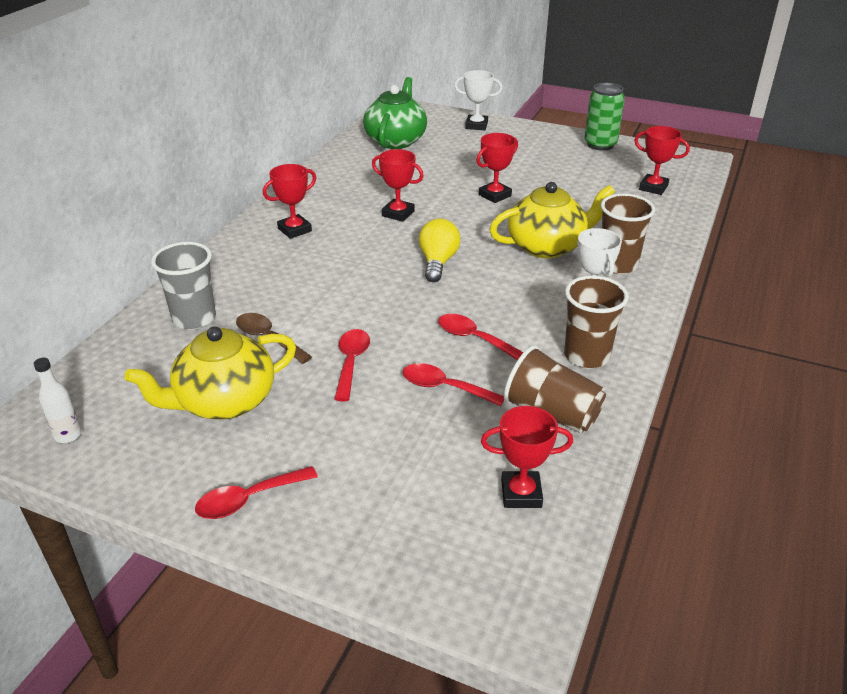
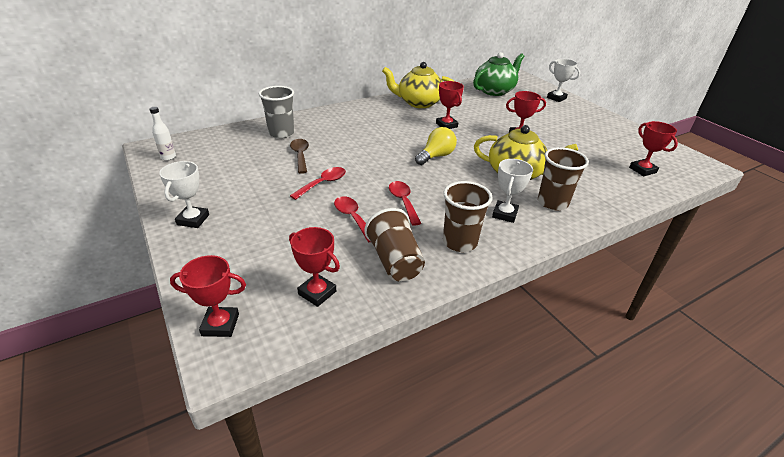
camera: 35 degrees right, 0 degrees up
yellow teapot [125,326,296,419] -> yellow teapot moved to [382,62,454,108]
red spoon [195,466,318,519] -> white trophy [159,161,209,228]
red trophy [263,164,316,239] -> red trophy moved to [170,255,246,337]
green can [584,83,625,151] -> none

